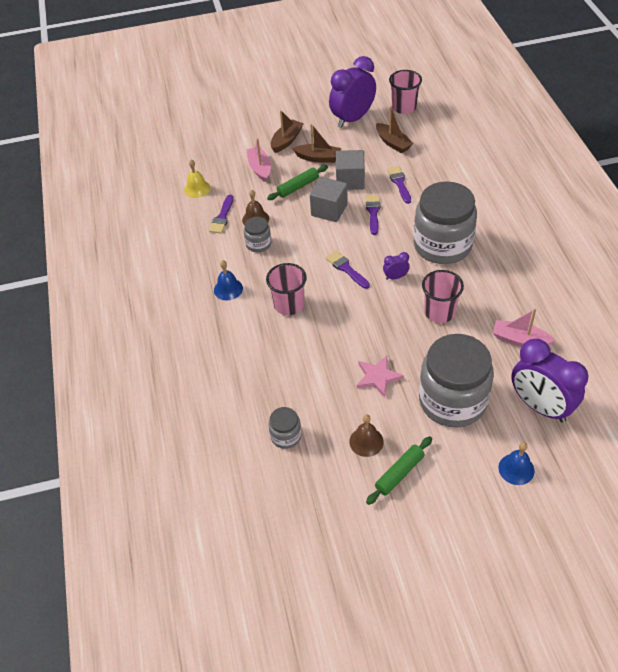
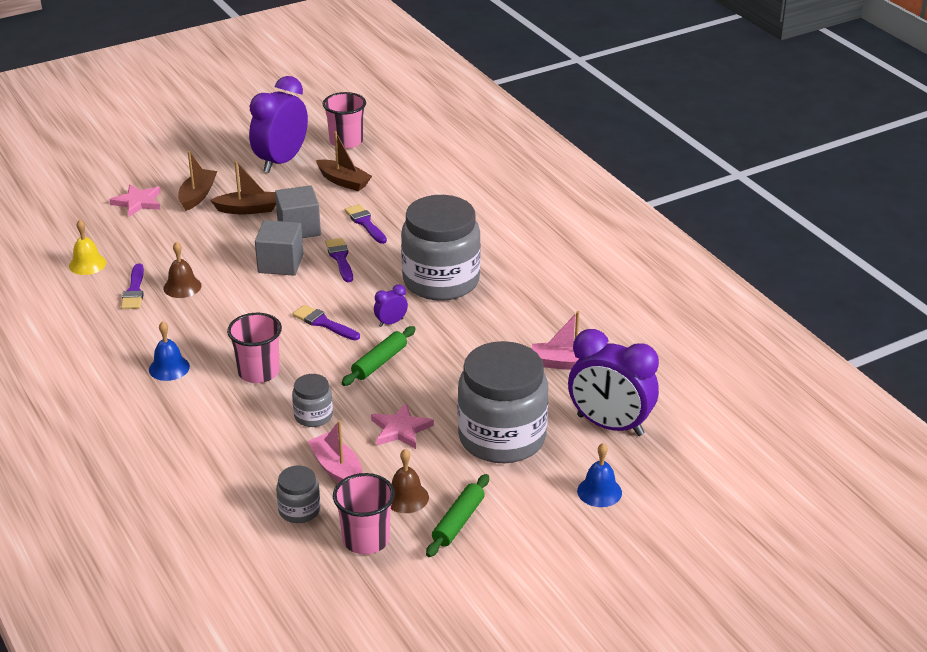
camera: 20 degrees left, 15 degrees down
grey jar [244,217,271,252] -> grey jar moved to [292,374,333,427]
pink boat [246,138,271,182] -> pink boat moved to [308,420,363,483]
green rolling pin [267,165,328,200] -> green rolling pin moved to [342,326,416,386]
pink cup [422,270,464,323] -> pink cup moved to [333,473,395,554]
none -> pink star [109,184,161,217]

